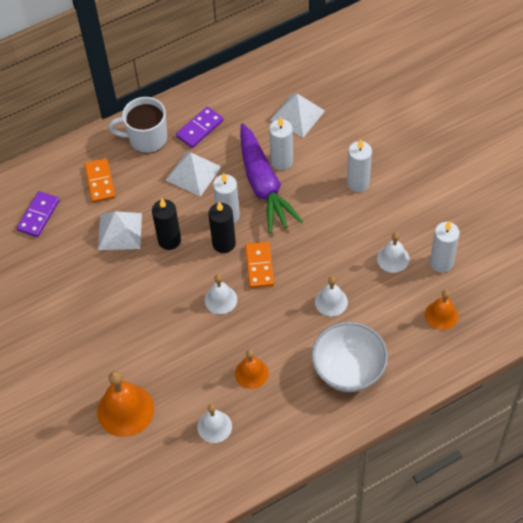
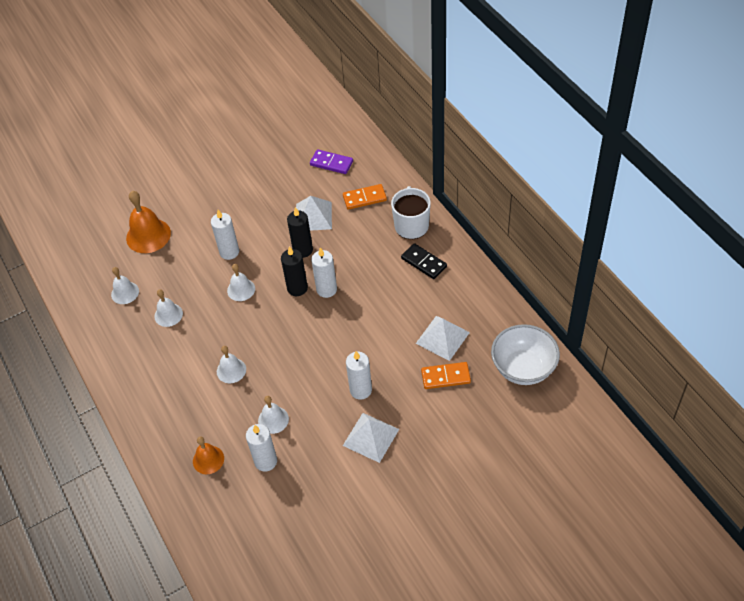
camera: 90 degrees right, 5 degrees down
white pyramid [166,151,222,197] -> white pyramid moved to [343,413,399,463]
purple domino [176,106,223,148] -> black domino [401,243,447,279]
orange bell [235,350,269,389] -> white bell [155,289,183,327]
purple carrot [240,123,303,233] -> none
orange domino [245,242,274,288] -> orange domino moved to [421,362,471,389]
white candle [269,116,293,170] -> white candle moved to [211,210,239,260]
white bowl [312,322,388,392] -> white bowl moved to [491,324,560,385]

